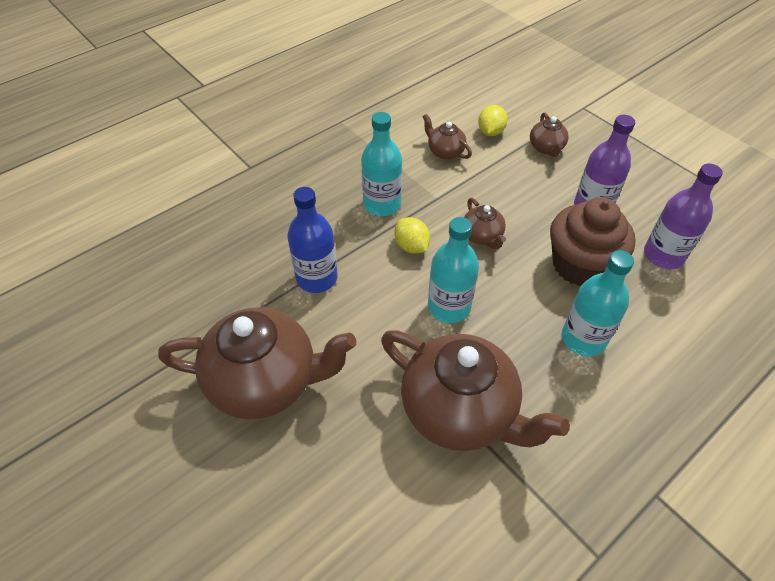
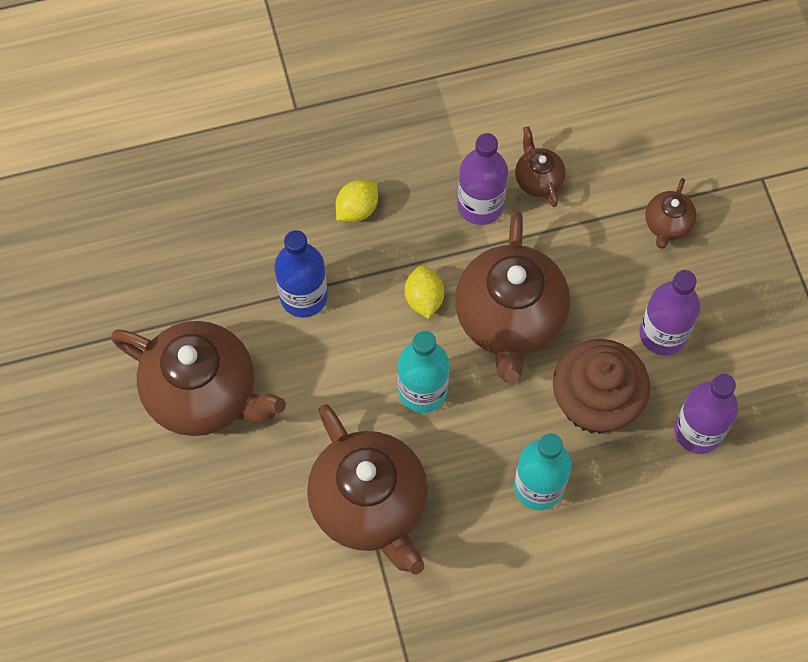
camera: 25 degrees right, 15 degrees up
turquoise bottle [361,112,402,216] -> none
brown teapot [464,198,506,249] -> brown teapot [455,211,570,383], size x2.19
yellow lemon [478,105,507,136] -> yellow lemon moved to [336,180,378,222]
none -> purple bottle [457,133,508,225]

